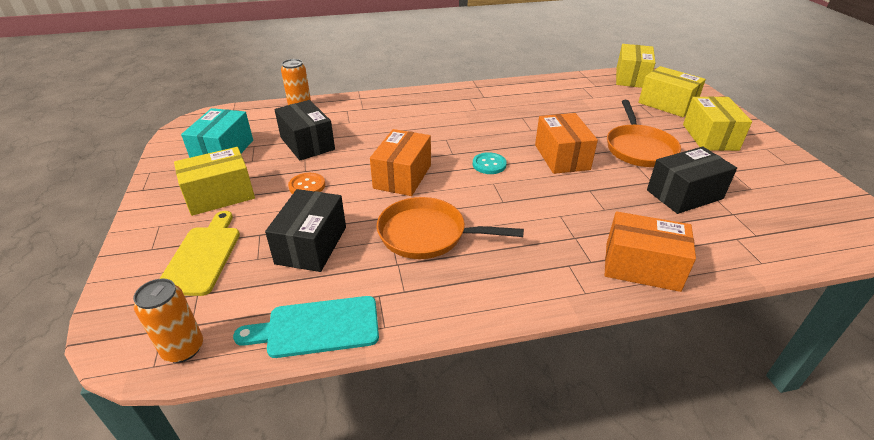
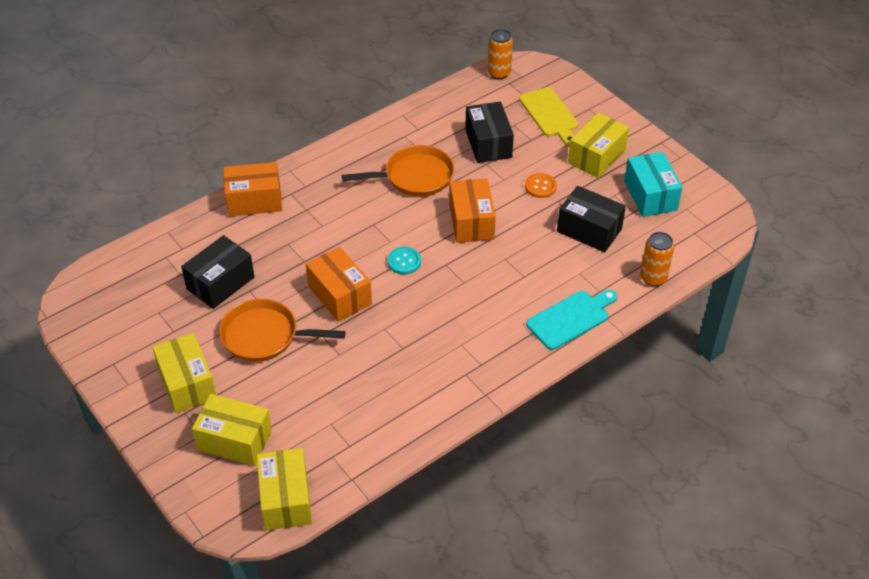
camera: 155 degrees right, 10 degrees up
turquoise cutting board [233,296,379,358] -> turquoise cutting board moved to [526,290,617,350]
orange pan [607,100,681,167] -> orange pan turned 60 degrees counterclockwise [219,299,346,362]

